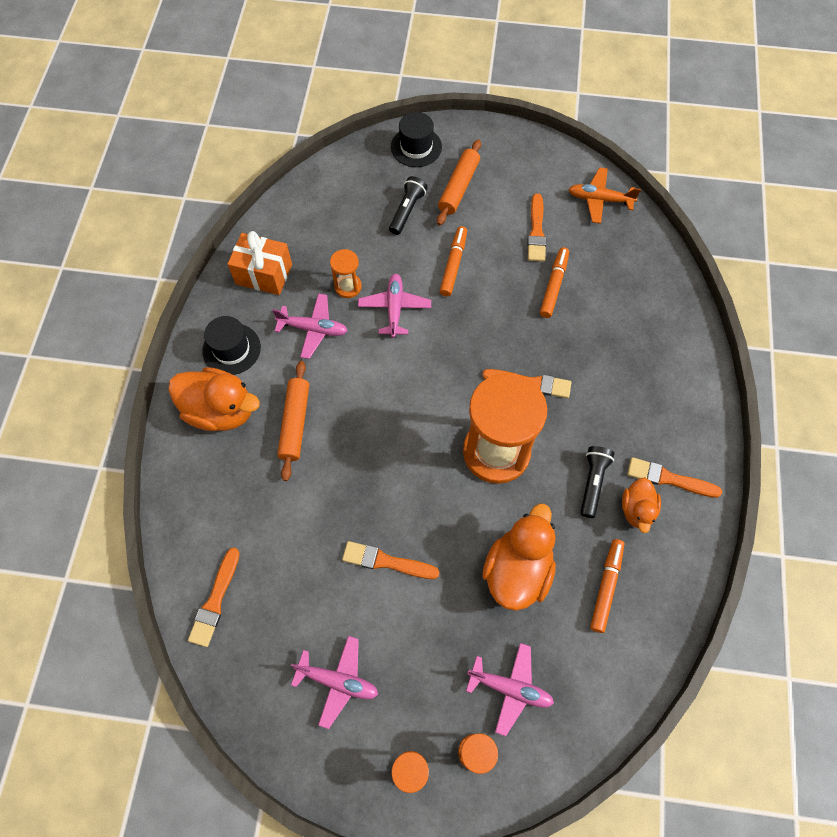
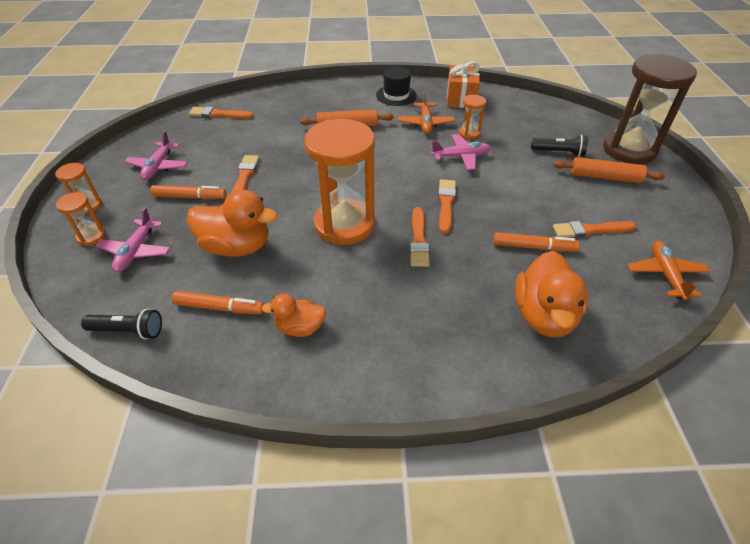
camera: 80 degrees right, 20 degrees down
orange duck [168,367,260,431] -> orange duck moved to [515,251,588,337]
pink plane [272,293,348,359] -> orange plane [398,91,455,134]
black hat [391,112,442,167] -> brown hourglass [603,54,697,164]
orange marker [440,226,467,296] -> orange marker moved to [150,185,227,199]
black flashlight [580,446,614,518] -> black flashlight moved to [81,309,162,340]
orange brush [627,457,722,498] -> orange brush moved to [438,179,456,234]

